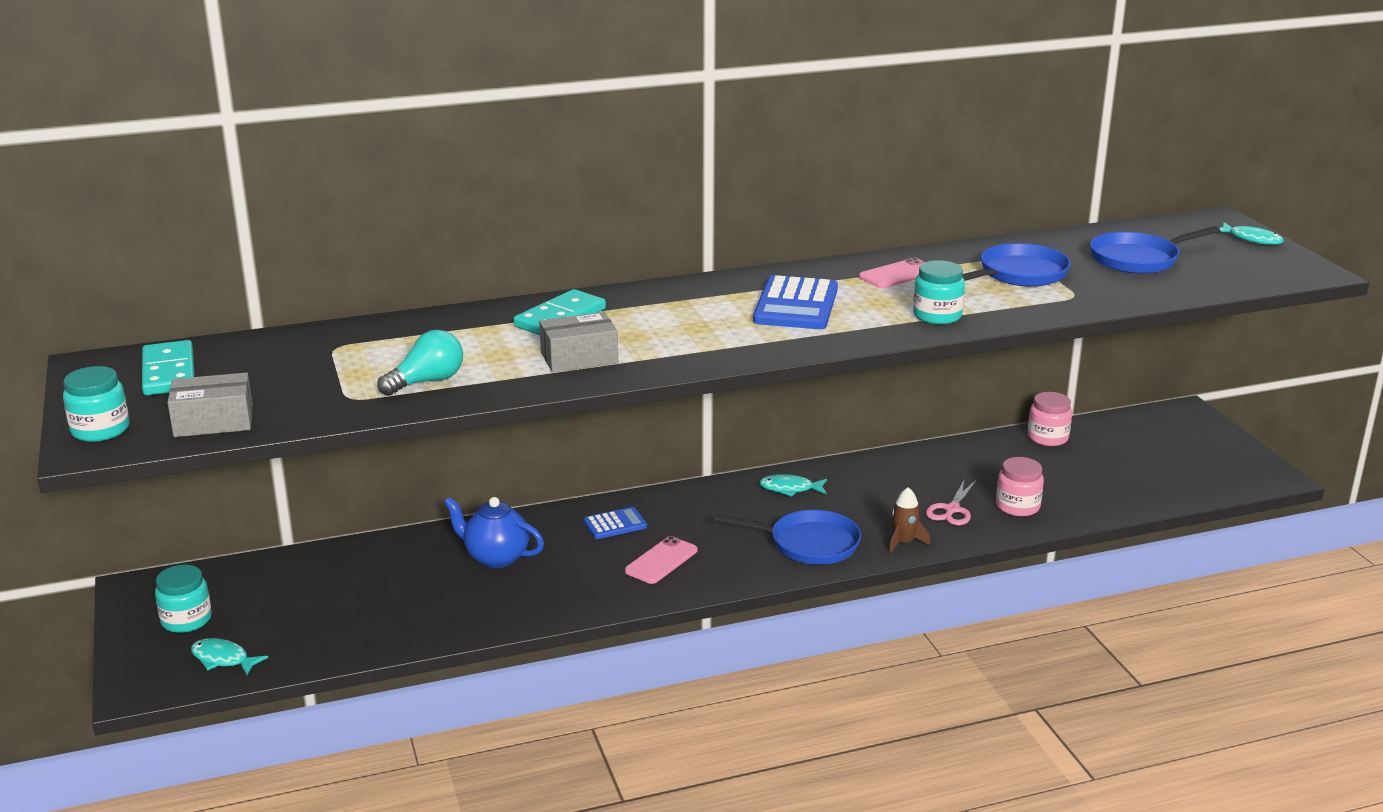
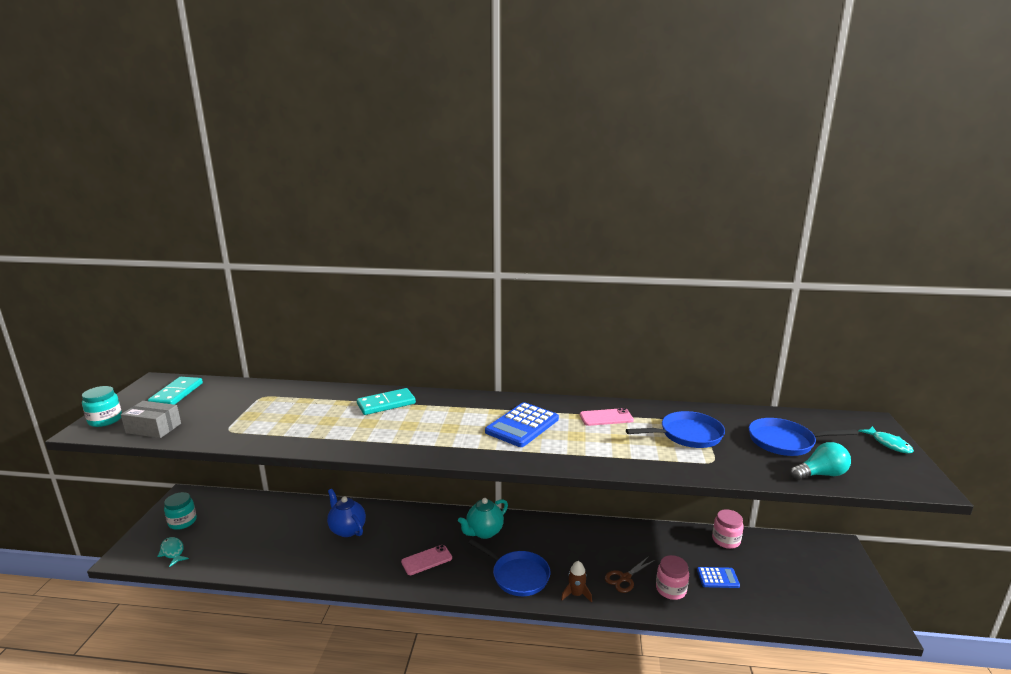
camera: 25 degrees right, 5 degrees down
turquoise light bulb [377,330,463,396] -> turquoise light bulb moved to [790,442,851,480]
grey box [539,312,618,372] -> none
blue calculator [584,507,647,539] -> blue calculator moved to [697,567,740,588]
turquoise fish [759,474,827,497] -> none
turquoise jar [913,260,965,324] -> none
pink scissors [926,478,977,525] -> brown scissors [605,556,655,593]
none -> turquoise teapot [458,498,508,539]

